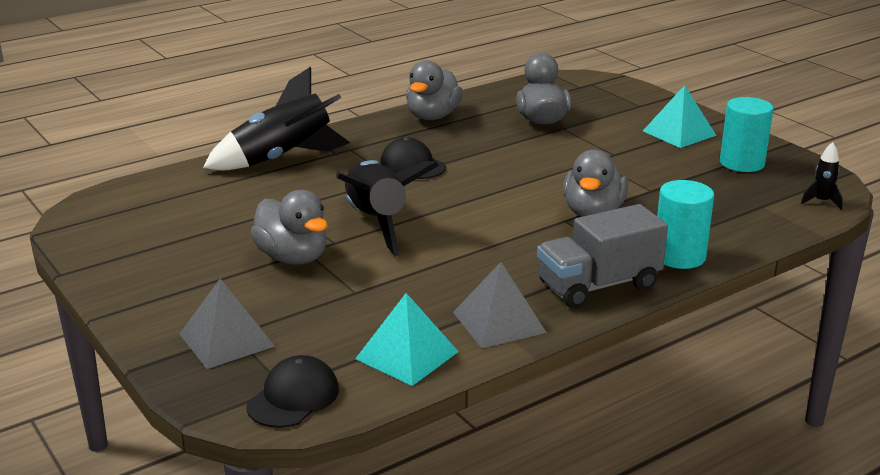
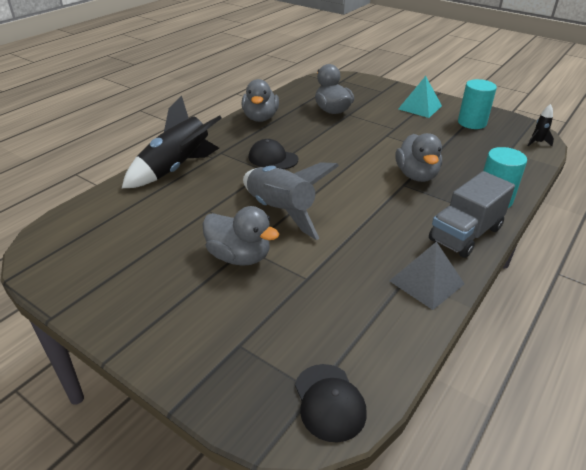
camera: 20 degrees left, 10 degrees up
grey pyramid [179,279,275,369] -> none
black cap [246,355,339,428] -> black cap turned 150 degrees clockwise [295,364,367,442]
black rocket [335,160,439,256] -> grey rocket [243,162,339,240]
turquoise pyramid [355,293,459,386] -> none

